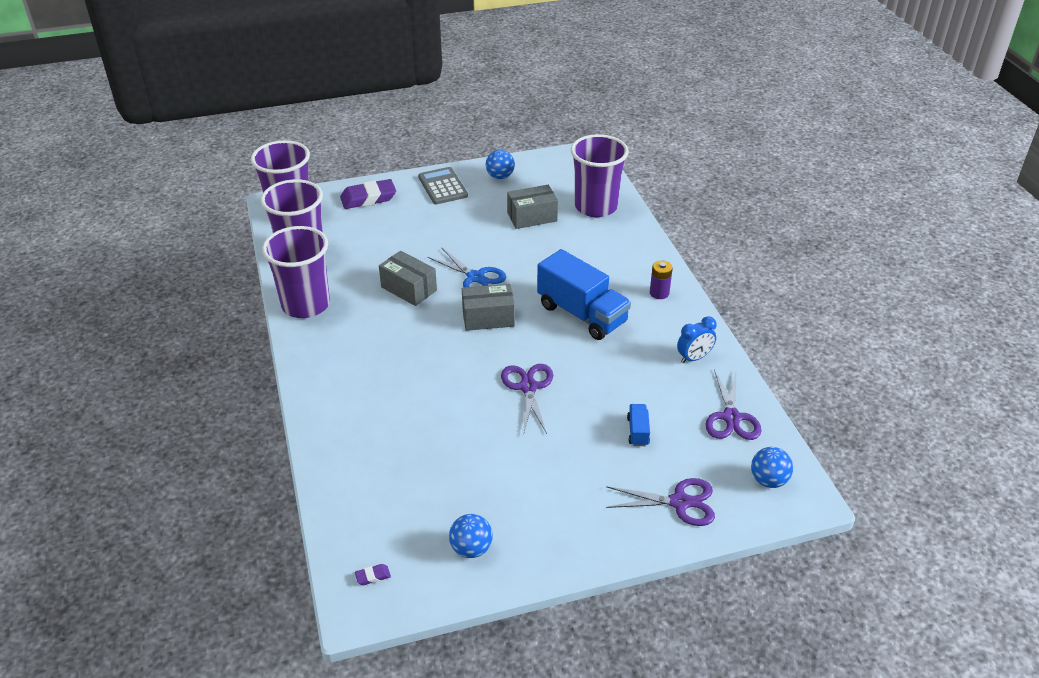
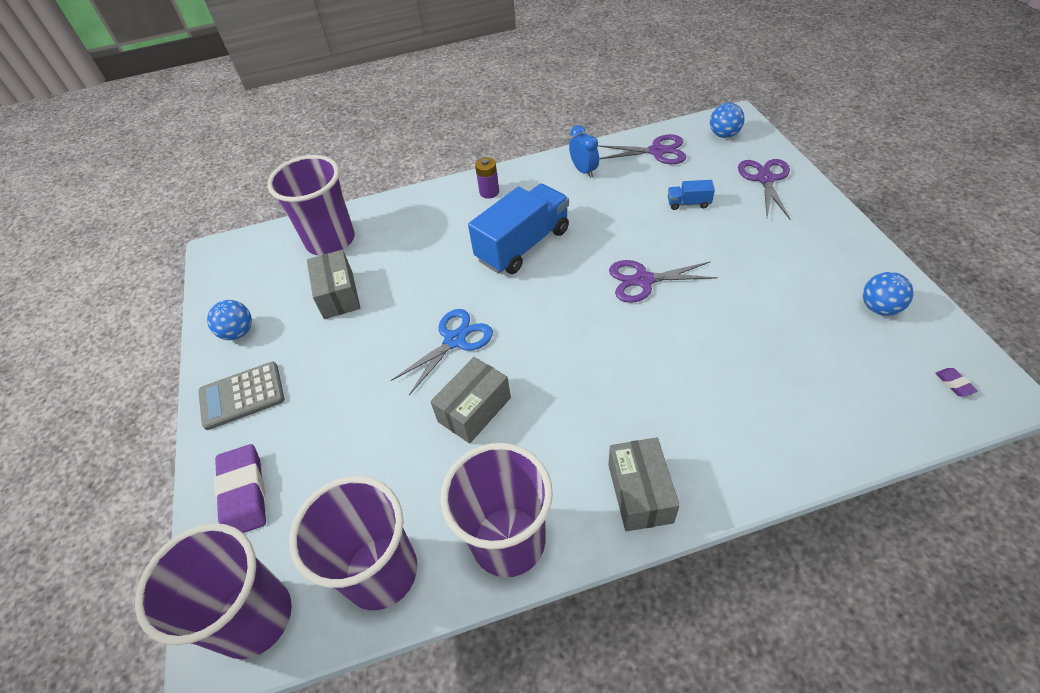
camera: 85 degrees left, 10 degrees up
grey box [462,284,515,331] -> grey box moved to [608,437,680,532]

